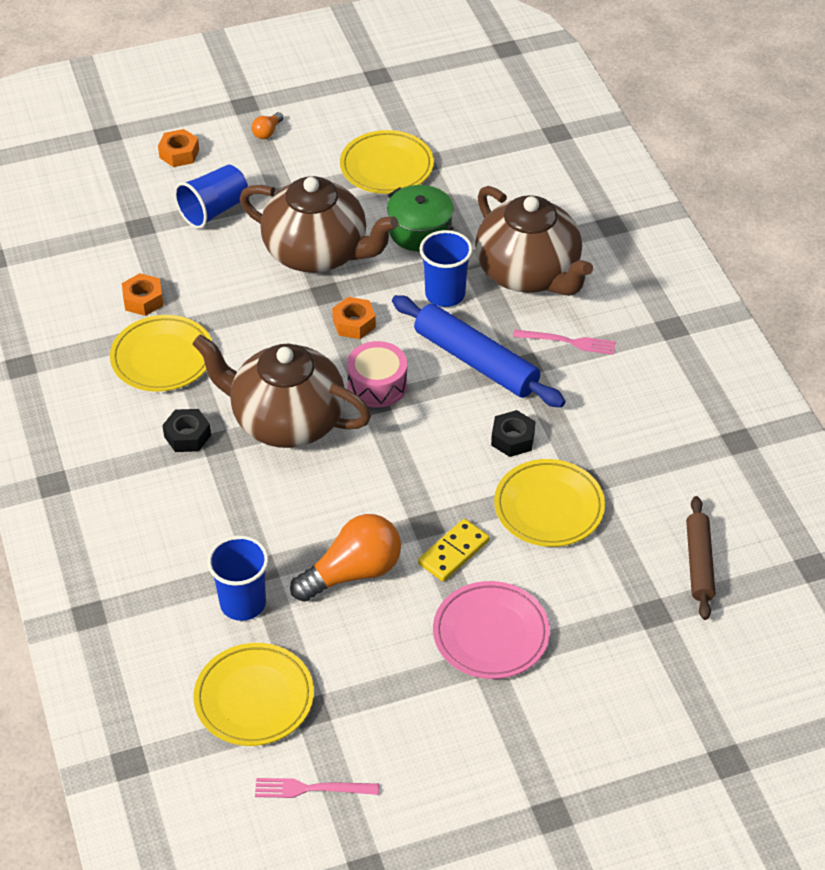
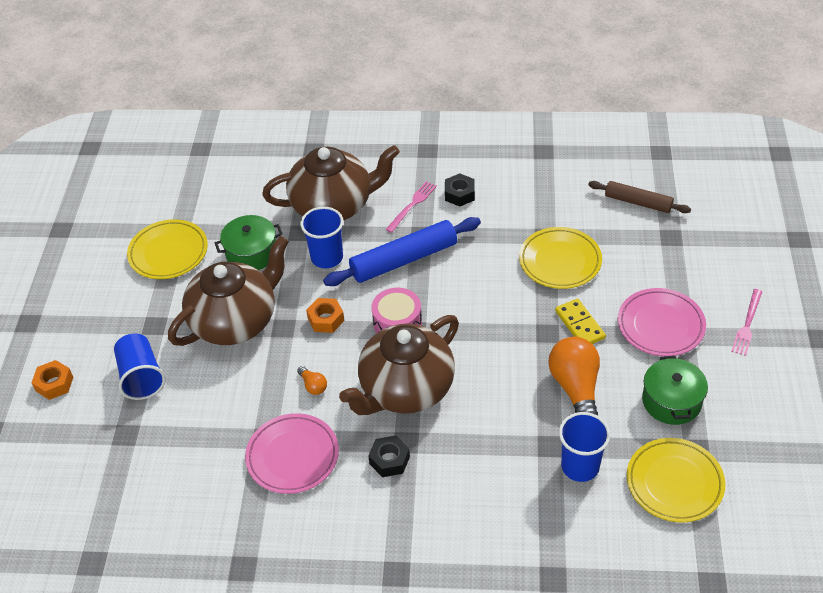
camera: 65 degrees left, 0 degrees up
yellow plate [110,315,212,392] -> pink plate [245,413,339,494]
orange nut [122,273,164,316] -> none
orange light bulb [252,112,283,139] -> orange light bulb moved to [297,366,327,395]
pink fork [255,778,379,798] -> pink fork moved to [731,289,762,356]
black nut [491,410,536,457] -> black nut moved to [445,173,475,207]
none -> green pot [642,356,708,425]

